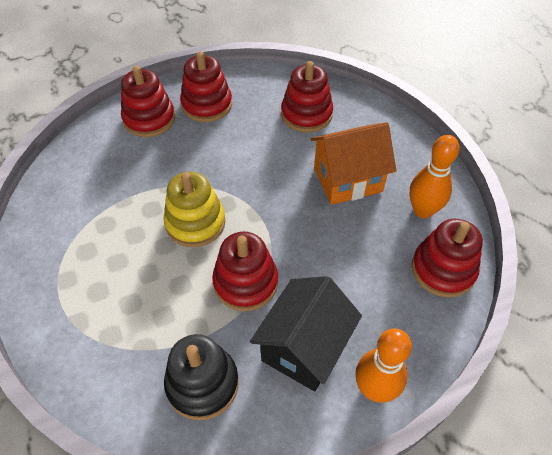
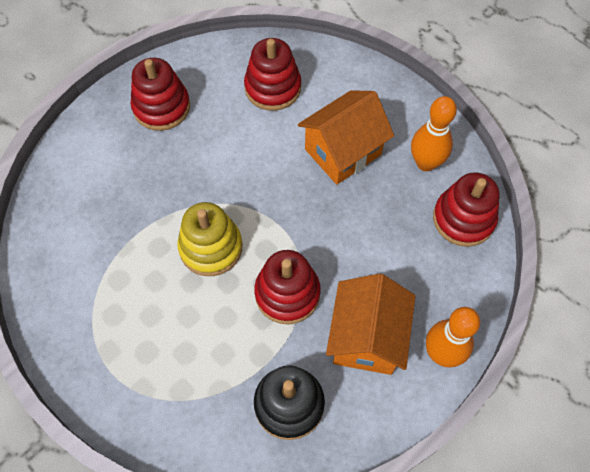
camera: 20 degrees left, 10 degrees up
red stacking toy [121,66,175,137] -> none
black house [250,276,362,391] -> orange house [326,274,415,375]

